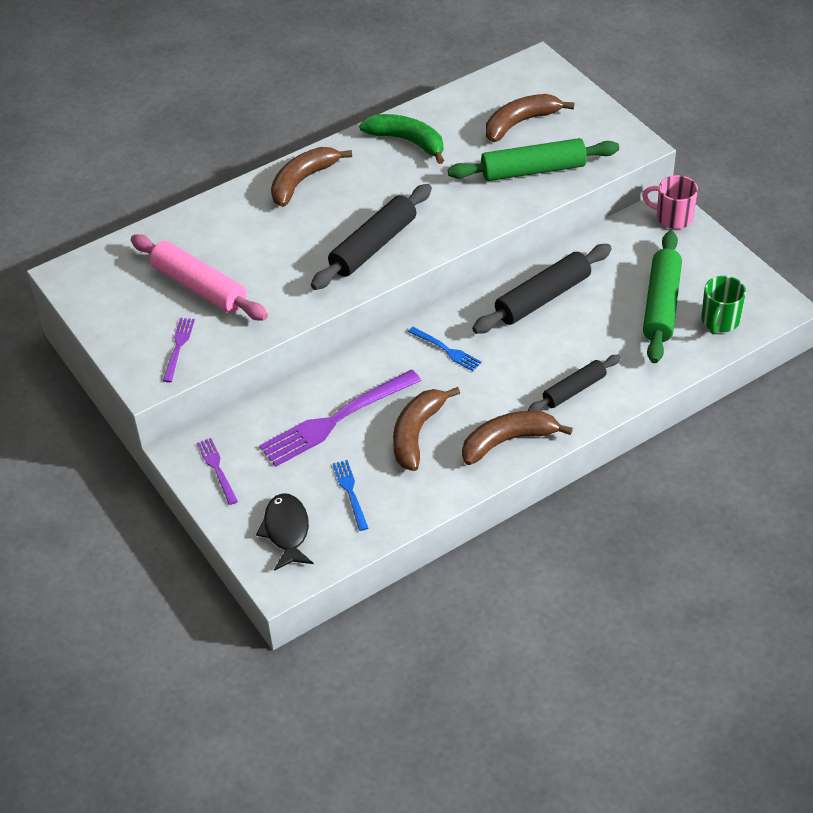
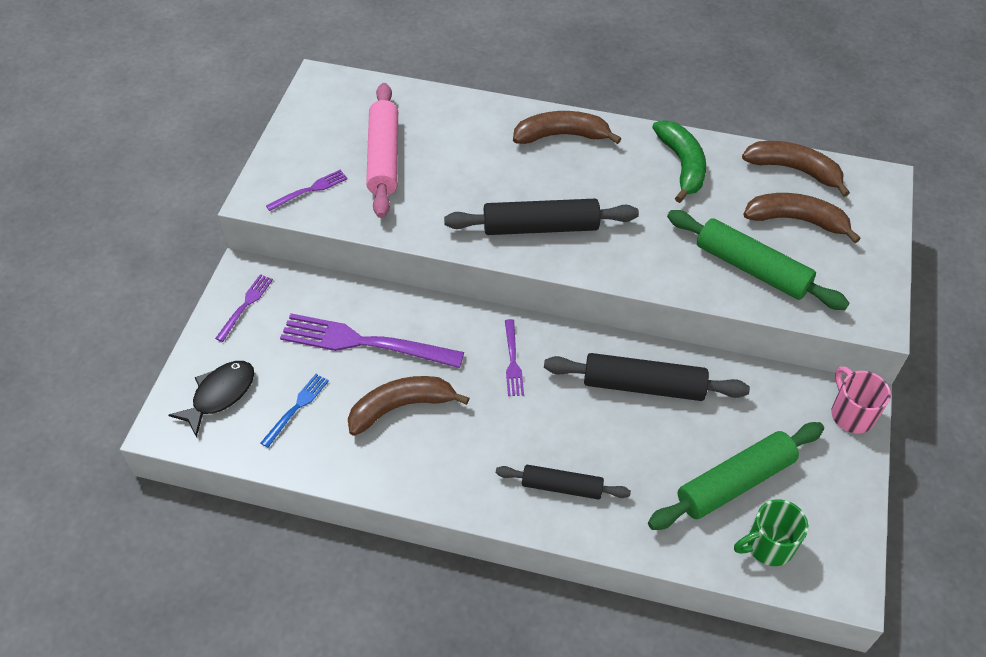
camera: 45 degrees right, 5 degrees up
blue fork [408,327,482,371] -> purple fork [505,319,524,396]
brown banana [462,411,573,465] -> brown banana moved to [742,141,850,197]

